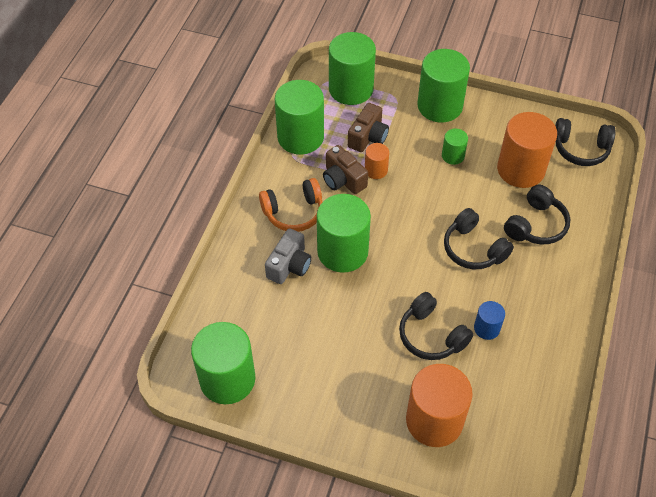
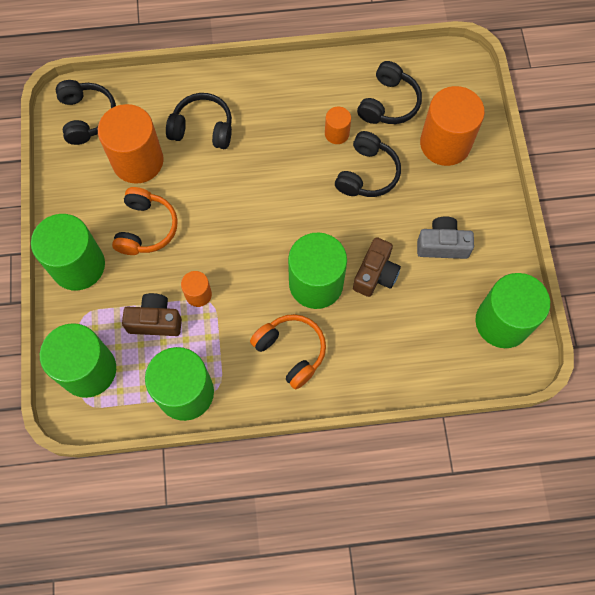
camera: 115 degrees left, 15 degrees up
grey camera [265,228,312,284] -> grey camera moved to [417,216,474,259]
brown camera [323,145,368,194] -> brown camera moved to [353,237,401,297]
green cylinder [442,129,468,165] -> orange headphones [112,187,178,255]
black headphones [444,208,514,270] -> black headphones moved to [357,61,422,124]
blue cylinder [474,301,505,340] -> orange cylinder [325,107,351,144]

